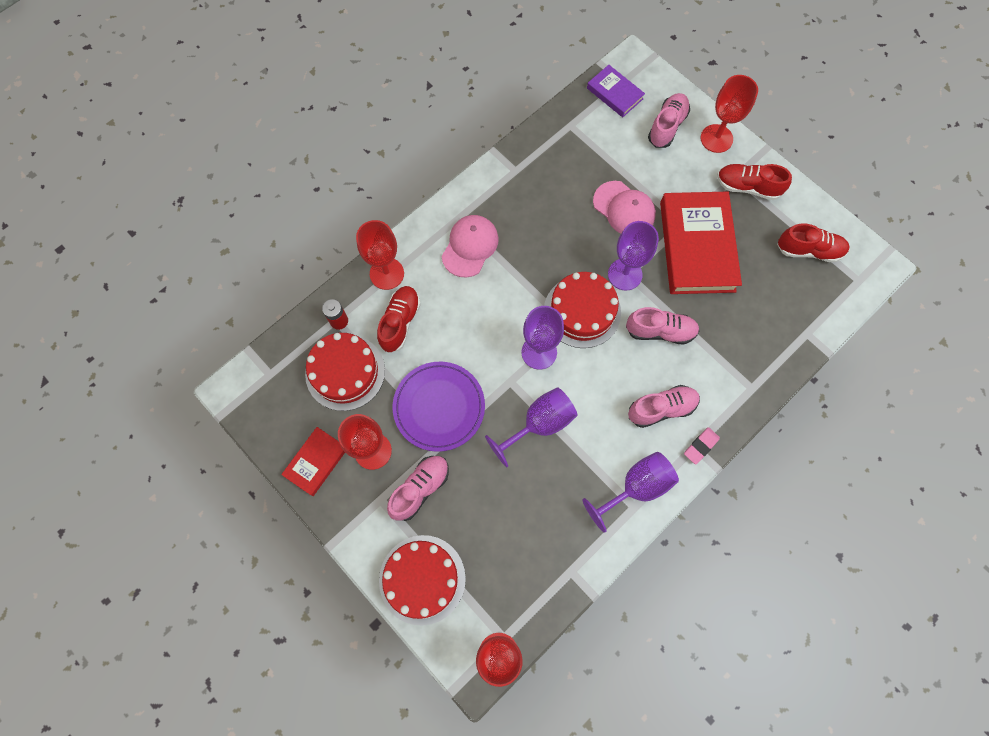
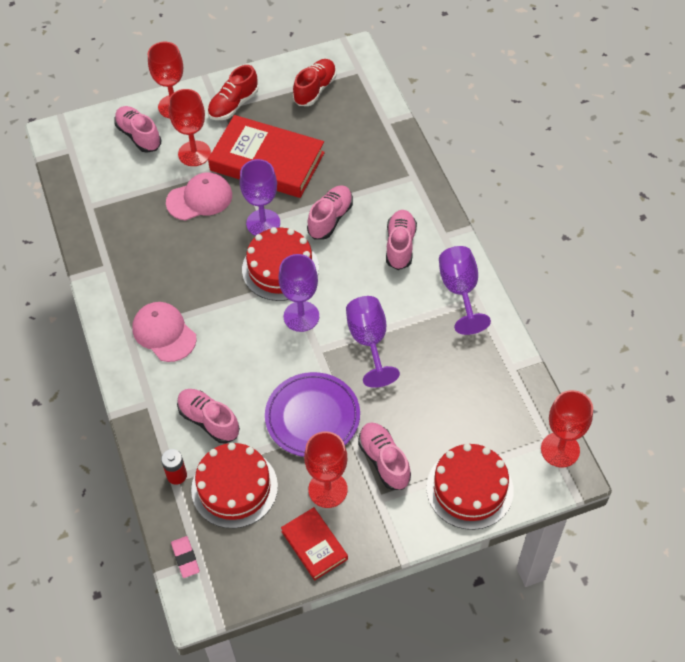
camera: 65 degrees left, 15 degrees down
red goblet [356,220,404,290] -> red goblet moved to [168,89,211,166]
red shoe [377,286,421,353] -> pink shoe [177,389,240,443]
purple book [587,65,645,117] -> none
pink eraser [684,427,720,465] -> pink eraser moved to [171,536,200,578]

